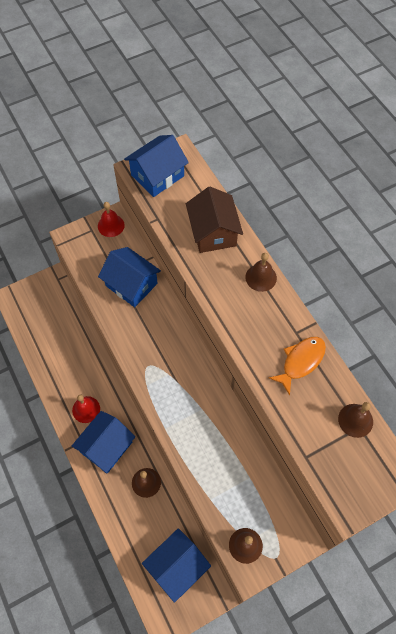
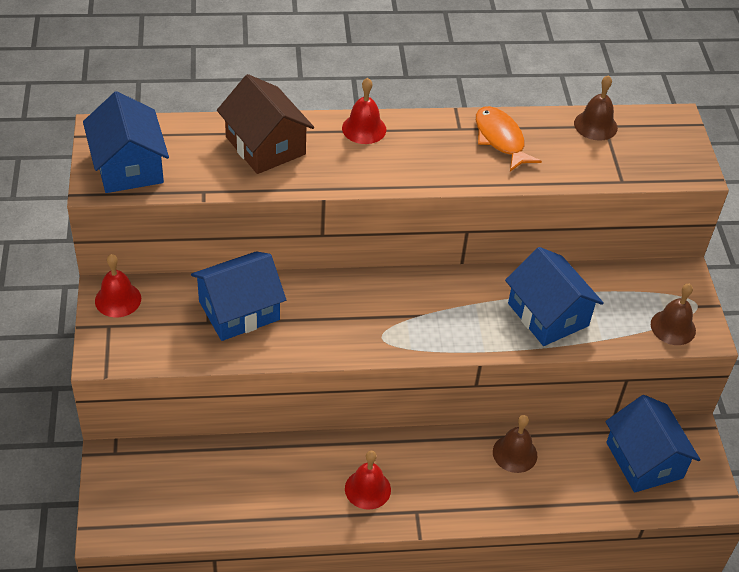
camera: 70 degrees left, 15 degrees down
blue house [72,411,135,474] -> blue house moved to [505,247,604,346]
brown house [186,186,243,253] -> brown house turned 45 degrees clockwise [217,74,314,174]
brown bell [245,253,277,292] -> red bell [342,78,386,144]

